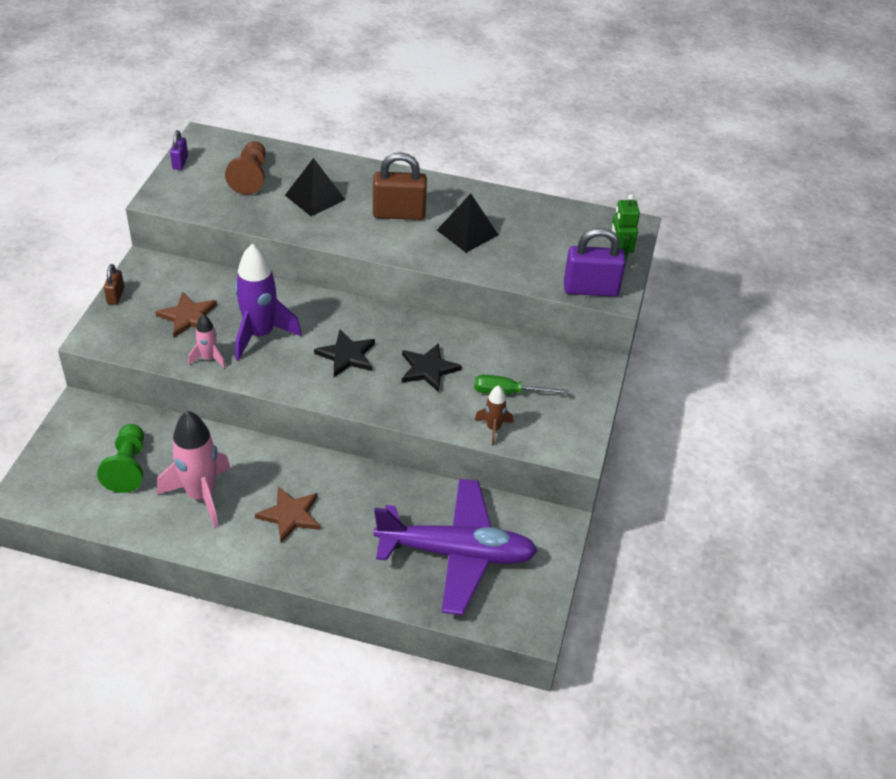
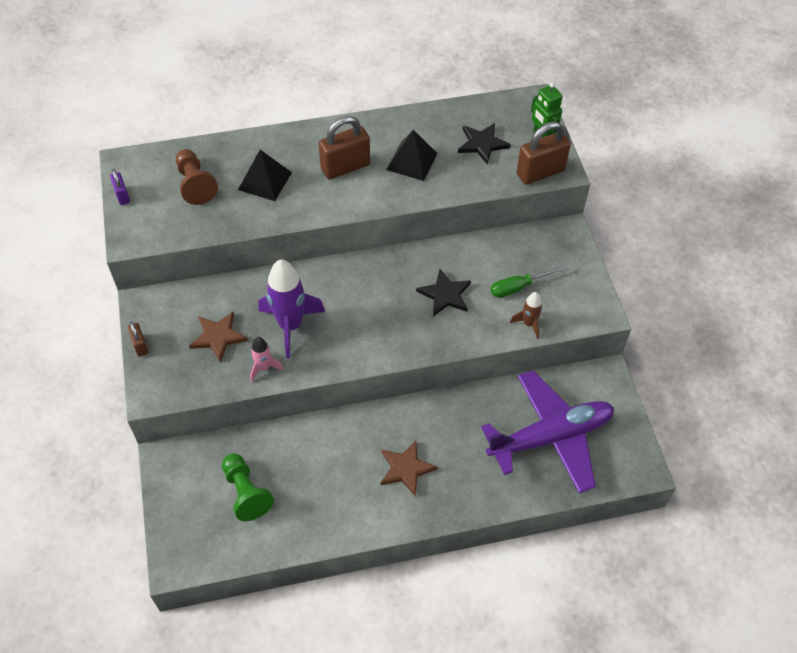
camera: 25 degrees left, 10 degrees up
pink rocket [157,411,231,528] -> none
black star [314,330,375,377] -> black star moved to [458,123,511,165]
purple padlock [564,228,626,297] -> brown padlock [516,122,571,185]

